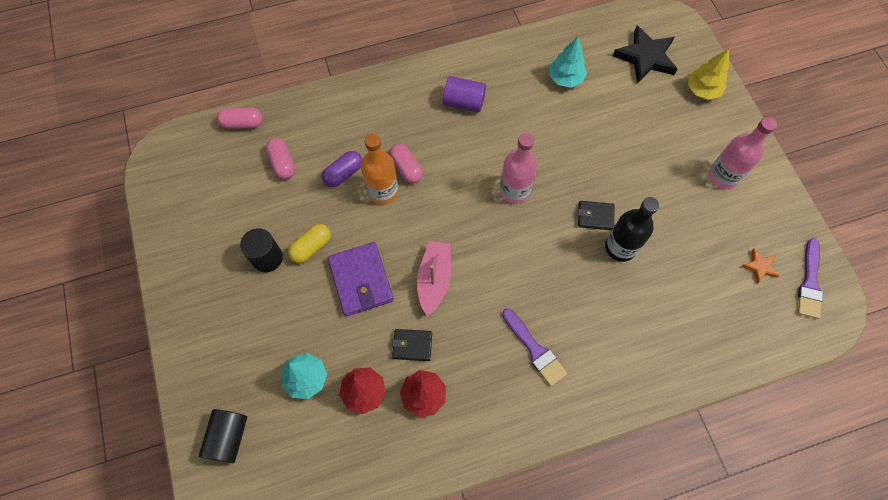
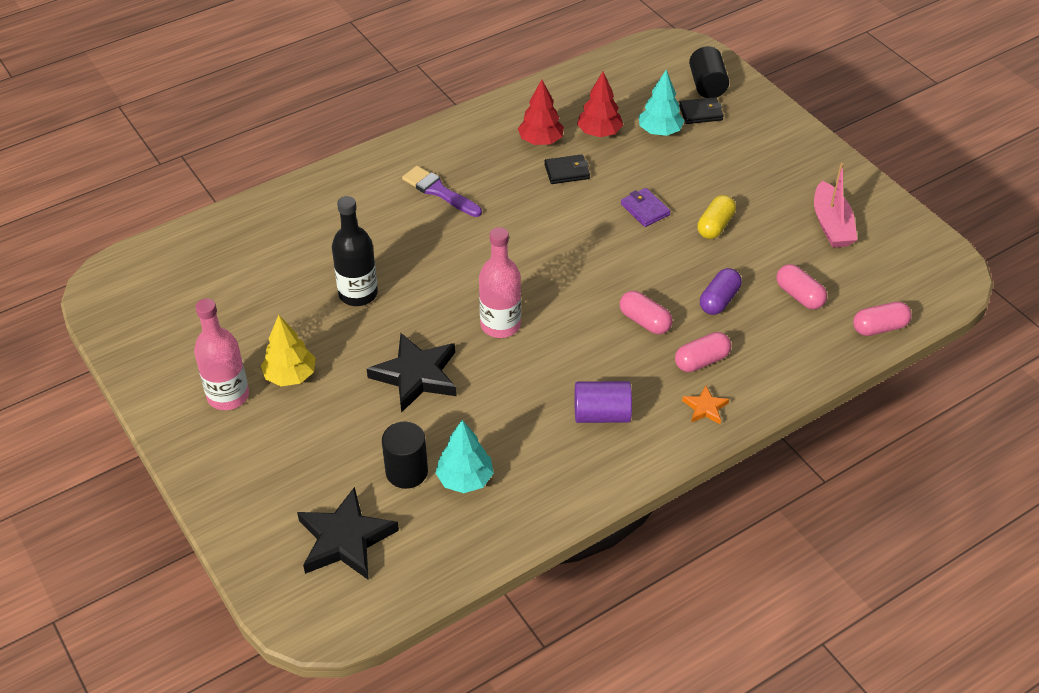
camera: 165 degrees right, 20 degrees down
black cylinder [240,228,283,272] -> black cylinder moved to [382,422,428,489]
purple wallet [328,242,394,316] -> purple wallet [621,188,671,227], size x0.57
orange bottle [361,134,398,204] -> none
pink boat [417,241,451,316] -> pink boat moved to [814,163,858,248]
black wallet [578,201,614,230] -> black wallet moved to [679,97,724,124]
yellow tree [688,49,729,100] -> yellow tree moved to [261,315,315,386]
orange star [741,249,779,283] -> orange star moved to [682,385,729,424]
purple brush [798,238,823,319] -> none
none -> black star [367,333,457,413]
none -> pink capsule [675,332,731,372]

